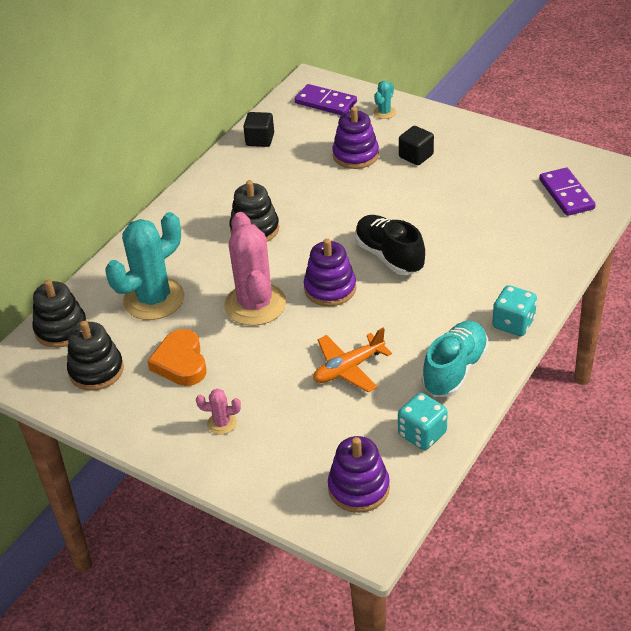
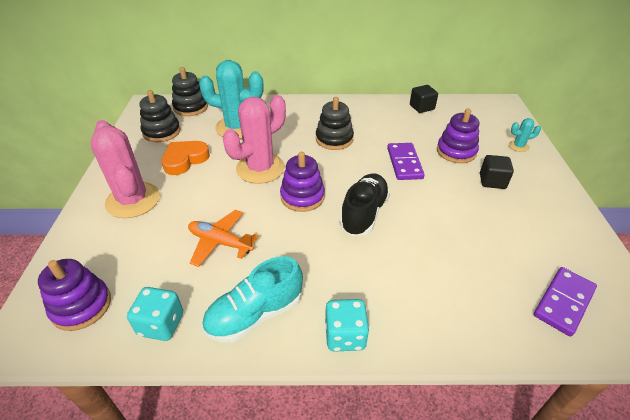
camera: 55 degrees right, 0 degrees up
pink cactus [196,389,241,435] -> pink cactus [90,120,160,218], size x2.31
purple domino [295,84,357,115] -> purple domino moved to [387,143,425,180]
turquoise shoe [422,321,489,397] -> turquoise shoe turned 150 degrees clockwise [202,256,303,343]

